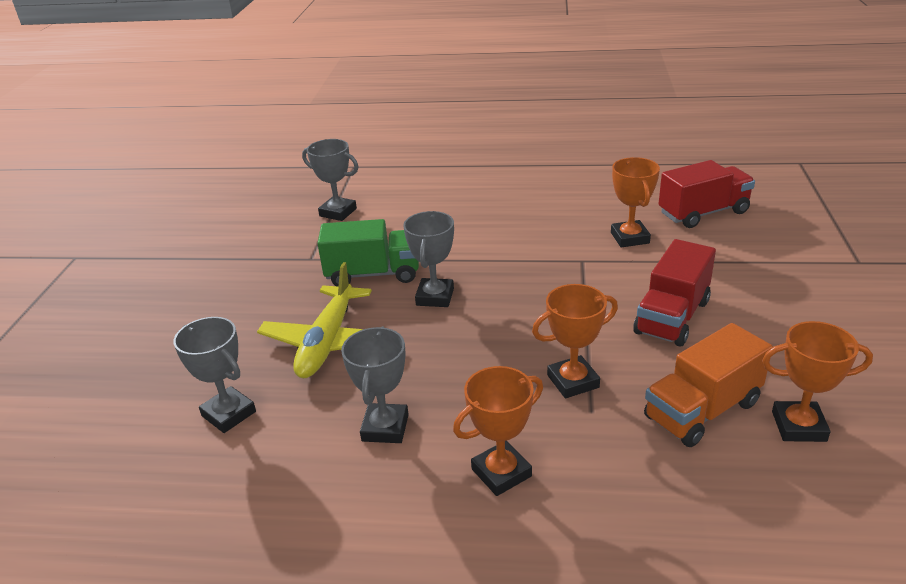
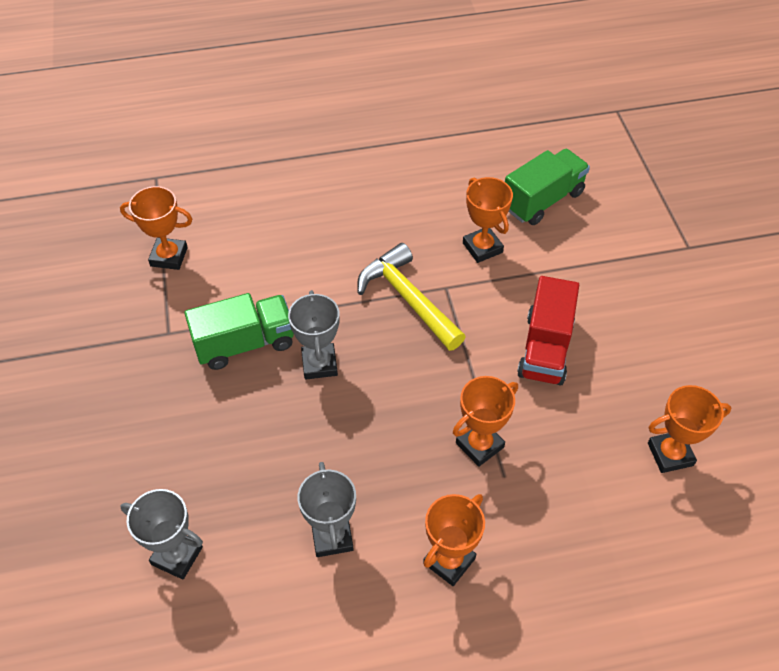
camera: 20 degrees left, 20 degrees up
yellow plane [257,262,372,378] -> none
grey trophy [302,139,358,221] -> orange trophy [120,186,192,270]
orange truck [644,323,773,447] -> none
red truck [659,160,755,228] -> green truck [505,149,590,225]
none -> yellow hammer [357,243,466,351]

